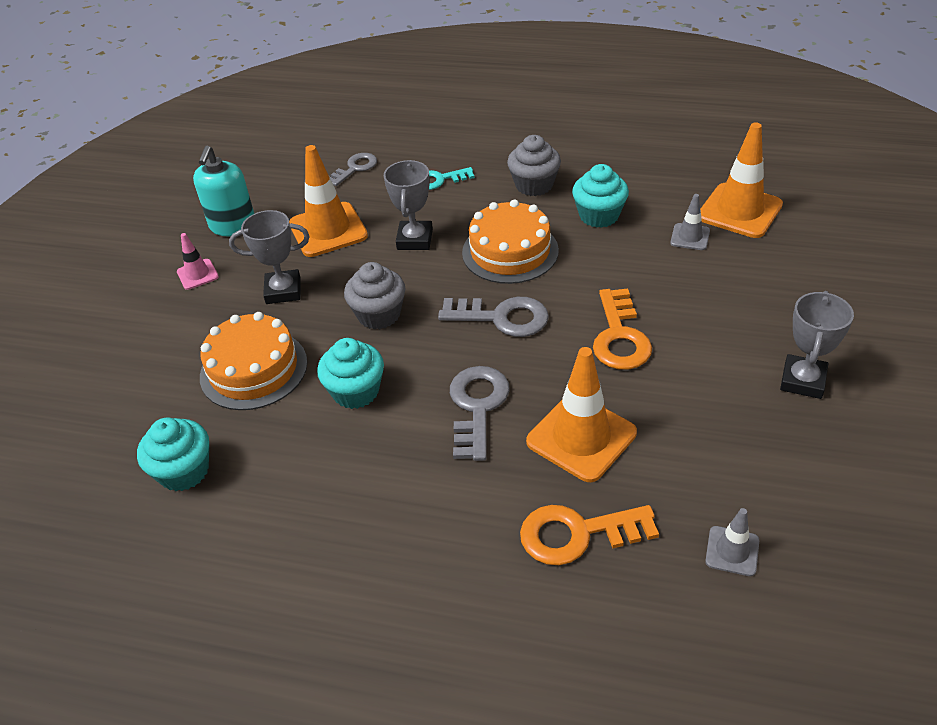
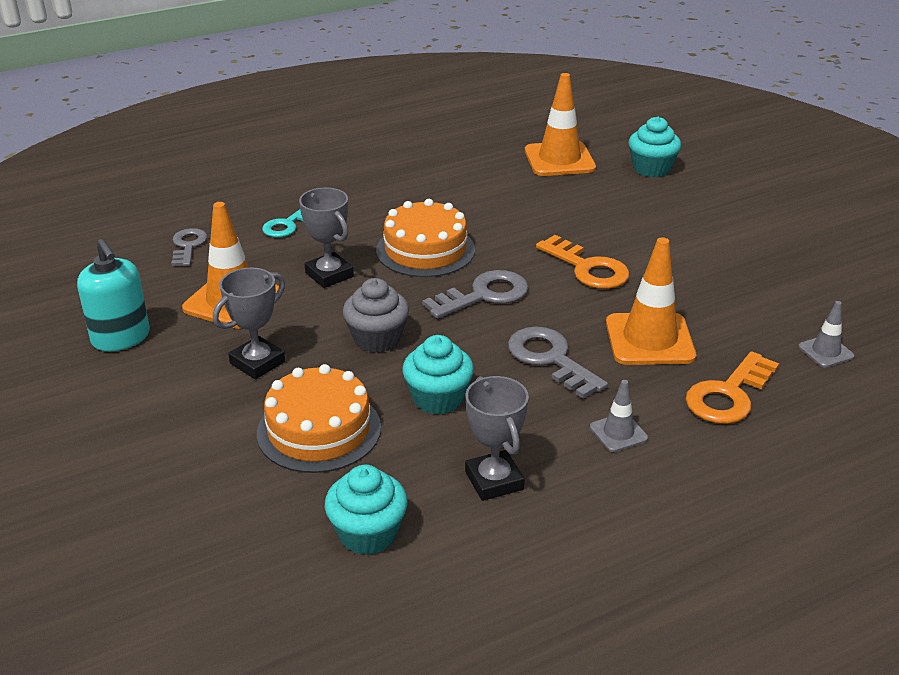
camera: 45 degrees left, 10 degrees down
pink traffic cone [177,233,219,290] -> none
grey cupcake [507,135,561,196] -> none
turquoise cupcake [572,164,629,228] -> turquoise cupcake moved to [629,117,681,177]
grey traffic cone [670,194,710,250] -> grey traffic cone moved to [590,380,648,452]
grey trophy [780,291,854,399] -> grey trophy moved to [465,376,529,501]

